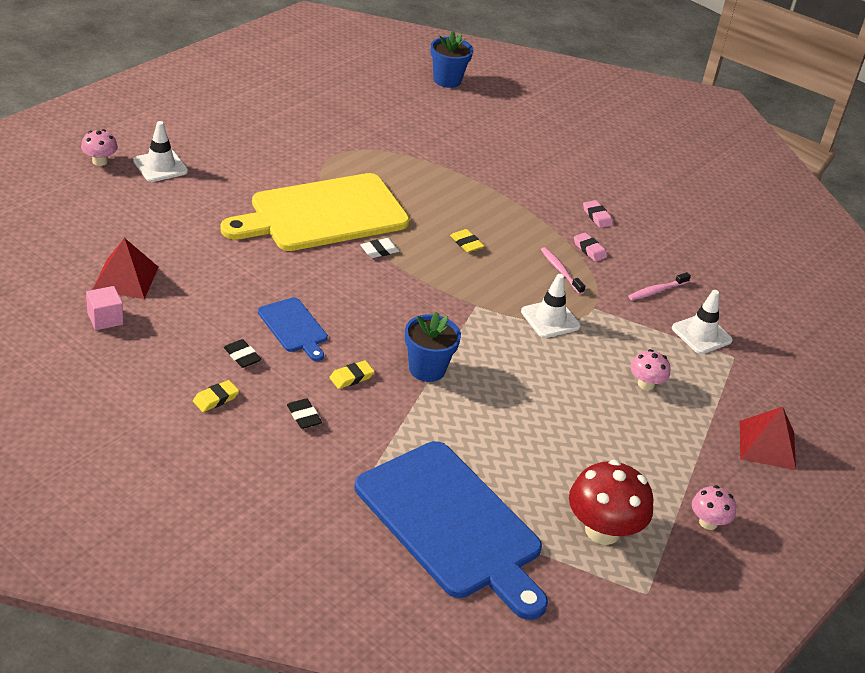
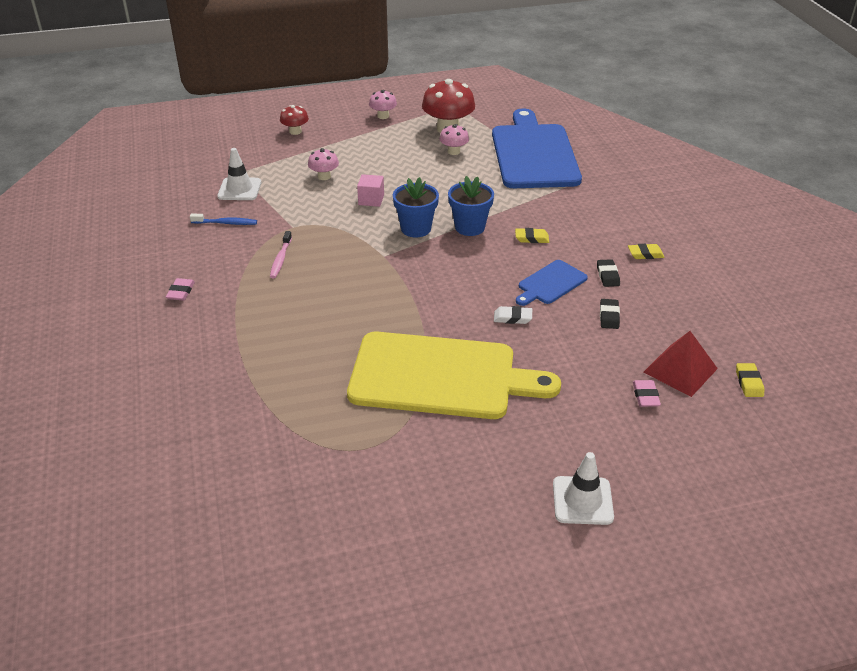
camera: 140 degrees left, 0 degrees up
pink mushroom [81,129,118,166] -> pink mushroom moved to [439,124,469,155]
pink cube [86,286,123,330] -> pink cube moved to [357,174,384,207]
blue cutting board [258,297,328,361] -> blue cutting board turned 135 degrees counterclockwise [516,260,588,306]
black eraser [287,399,322,429] -> black eraser moved to [600,299,620,329]
white eraser [360,238,400,258] -> white eraser moved to [494,306,532,324]
blue flower pot [430,31,473,88] -> blue flower pot moved to [393,177,439,238]
yellow eraser [450,229,484,253] -> yellow eraser moved to [736,363,764,397]
white traffic cone [521,274,580,338] -> none
pink eraser [574,233,607,262] -> pink eraser moved to [633,380,661,407]
pink toothbrush [628,272,691,300] -> blue toothbrush [190,213,257,225]
red pyramid [740,407,796,470] -> red mushroom [280,105,309,135]

